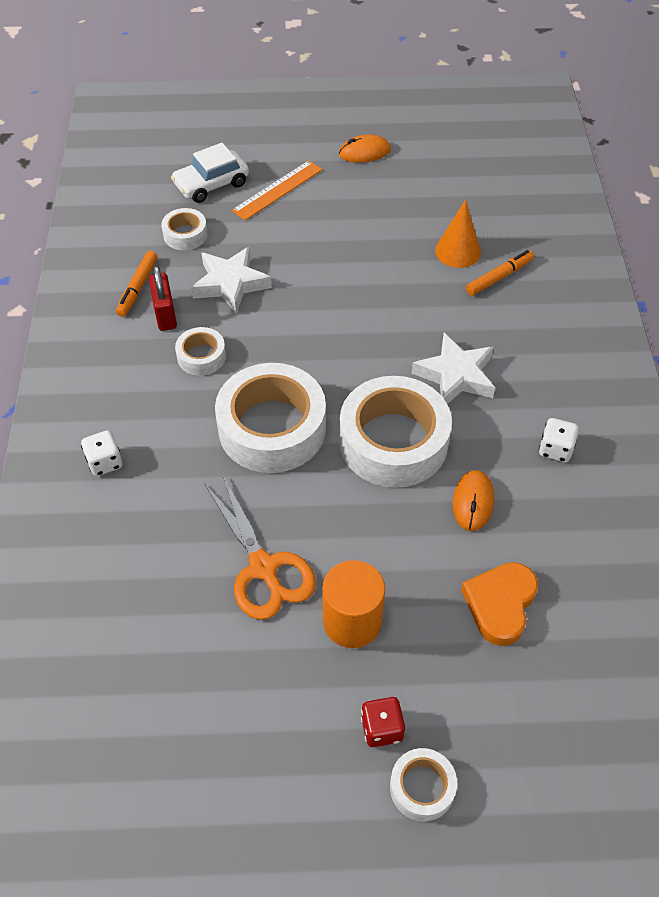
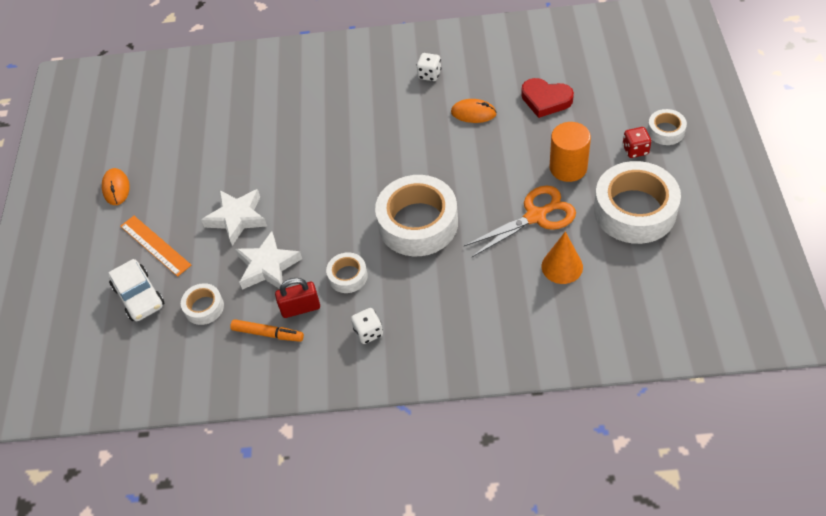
camera: 85 degrees left, 0 degrees up
white dice [81,430,122,476] -> white dice moved to [351,308,383,344]
white tape [339,376,452,488] -> white tape moved to [594,161,681,244]
white star [412,333,495,404] -> white star moved to [201,189,267,246]
orange cone [435,200,481,268] -> orange cone moved to [542,232,583,284]
orange heart [461,562,538,646] -> red heart [521,78,574,118]
orange marker [466,250,534,296] -> none

